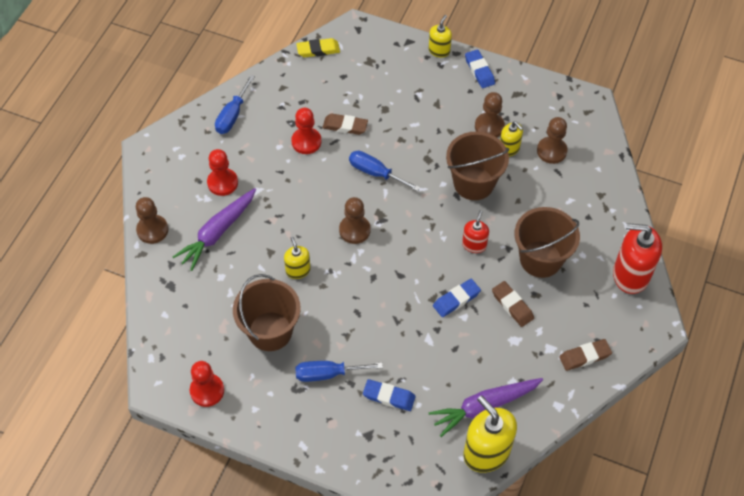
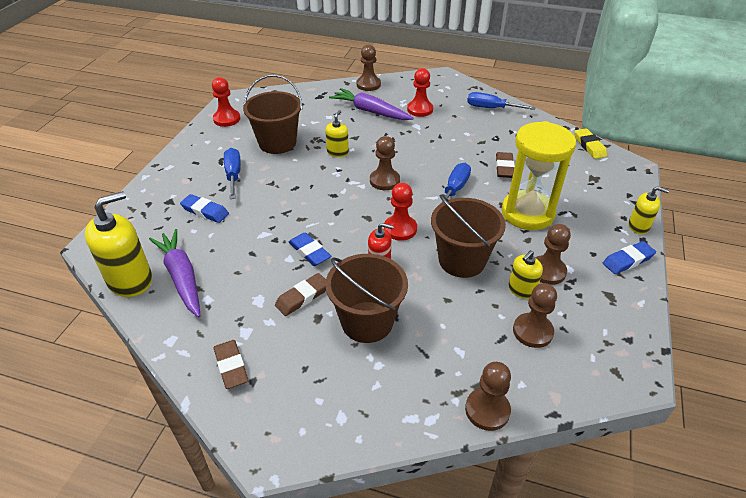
camera: 85 degrees right, 15 degrees down
yellow soap dispenser [284,236,311,279] -> yellow soap dispenser turned 45 degrees counterclockwise [325,110,349,157]
red pawn [291,108,321,154] -> red pawn moved to [384,183,417,241]
blue eraser [363,379,415,411] -> blue eraser turned 75 degrees counterclockwise [180,194,229,223]
red soap dispenser [613,223,662,294] -> none
none -> brown pawn [465,362,511,431]
none -> yellow hourglass [502,121,576,230]

